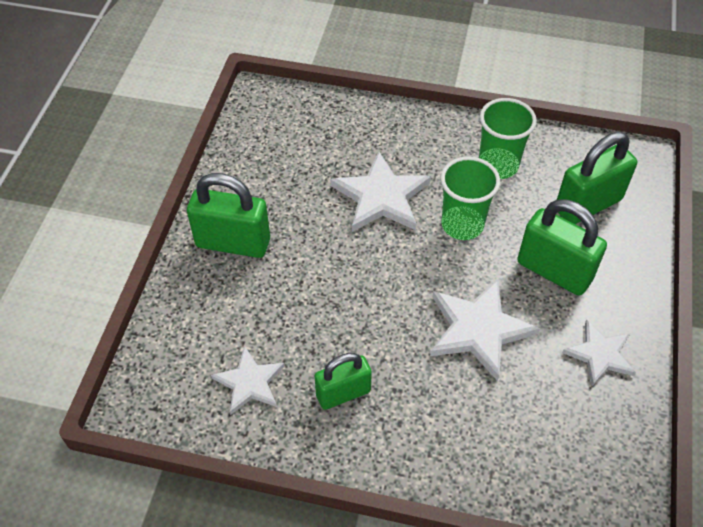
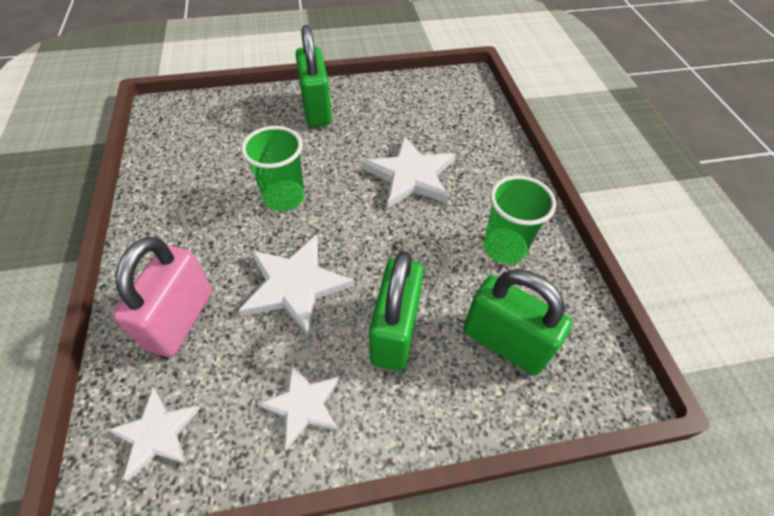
camera: 65 degrees right, 0 degrees up
white star [211,346,285,415] -> white star moved to [108,388,201,481]
green padlock [315,353,372,410] -> none
green cup [440,157,500,240] -> green cup moved to [241,126,305,211]
none -> pink padlock [113,237,213,357]

